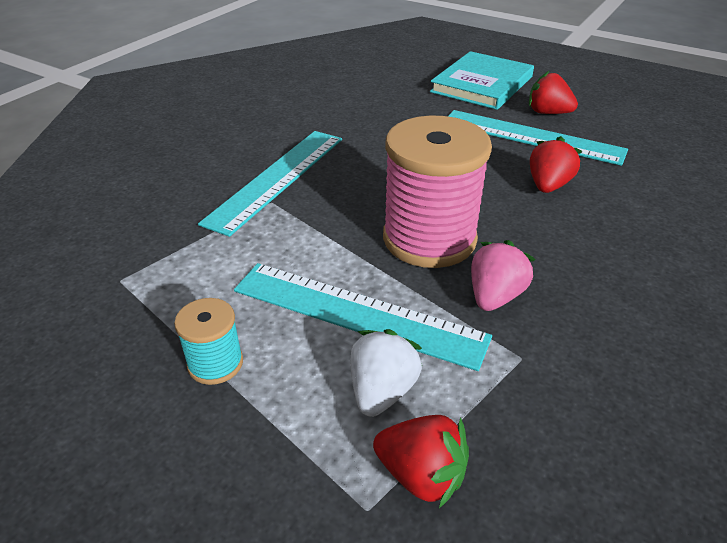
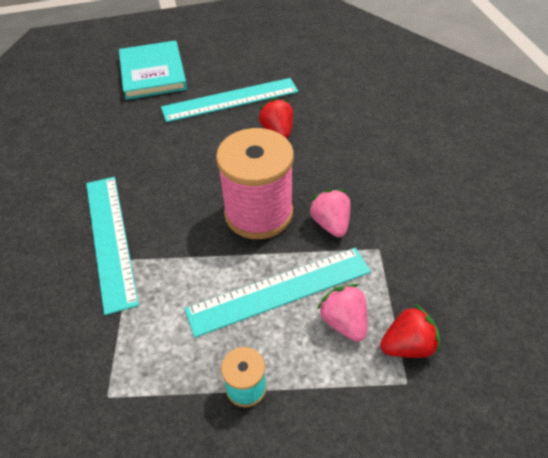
camera: 45 degrees left, 10 degrees up
white strawberry [350,329,422,417] -> pink strawberry [317,284,368,342]
red strawberry [529,71,578,114] -> none

